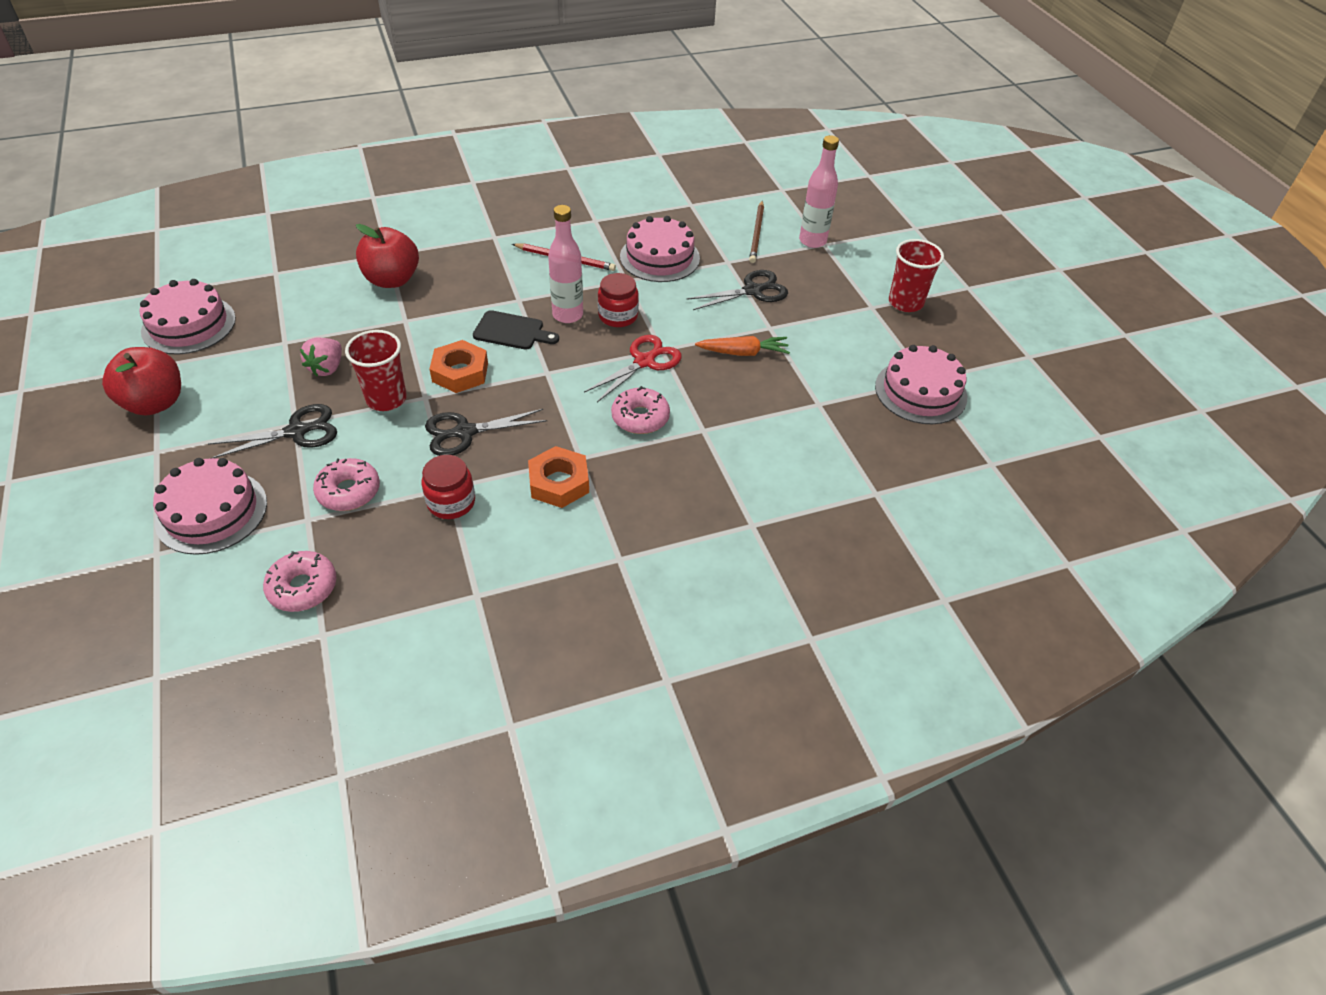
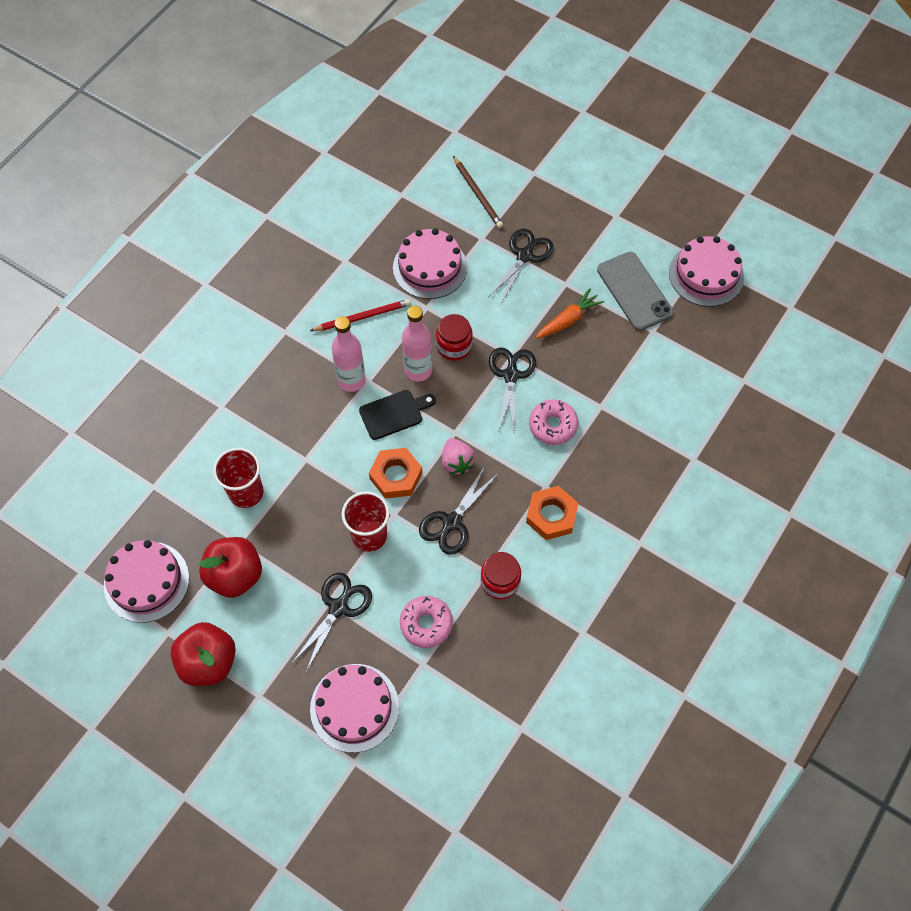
camera: 35 degrees left, 15 degrees up
pink donut [263,551,336,612] -> none
pink strawberry [300,338,342,376] -> pink strawberry moved to [442,438,476,475]
red apple [356,224,419,288] -> red apple moved to [199,537,262,598]
red scissors [584,335,682,402] -> black scissors [489,348,536,431]
pink bottle [799,135,839,248] -> pink bottle moved to [331,316,366,392]
red cup [889,239,944,312] -> red cup moved to [213,448,263,508]
none -> grey phone [597,252,674,331]

